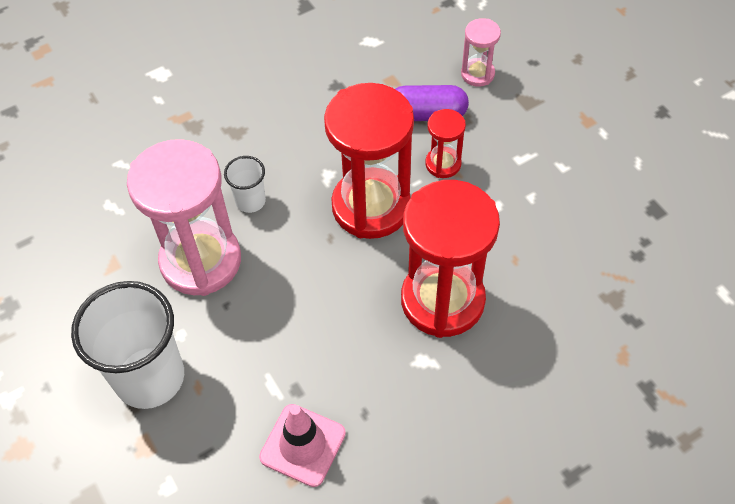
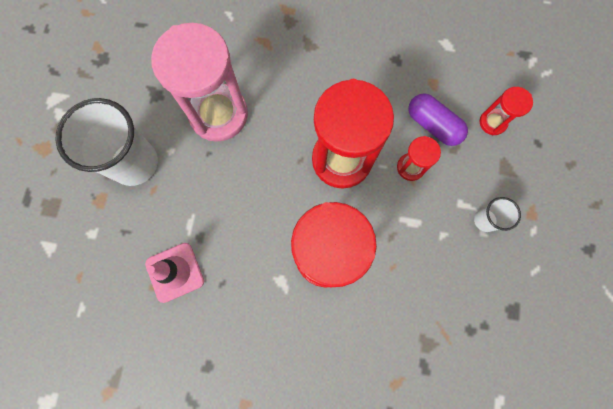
camera: 40 degrees right, 20 degrees up
white cup [224,156,266,213] -> white cup moved to [474,197,521,232]
pink hourglass [461,18,501,87] -> red hourglass [480,87,533,136]

